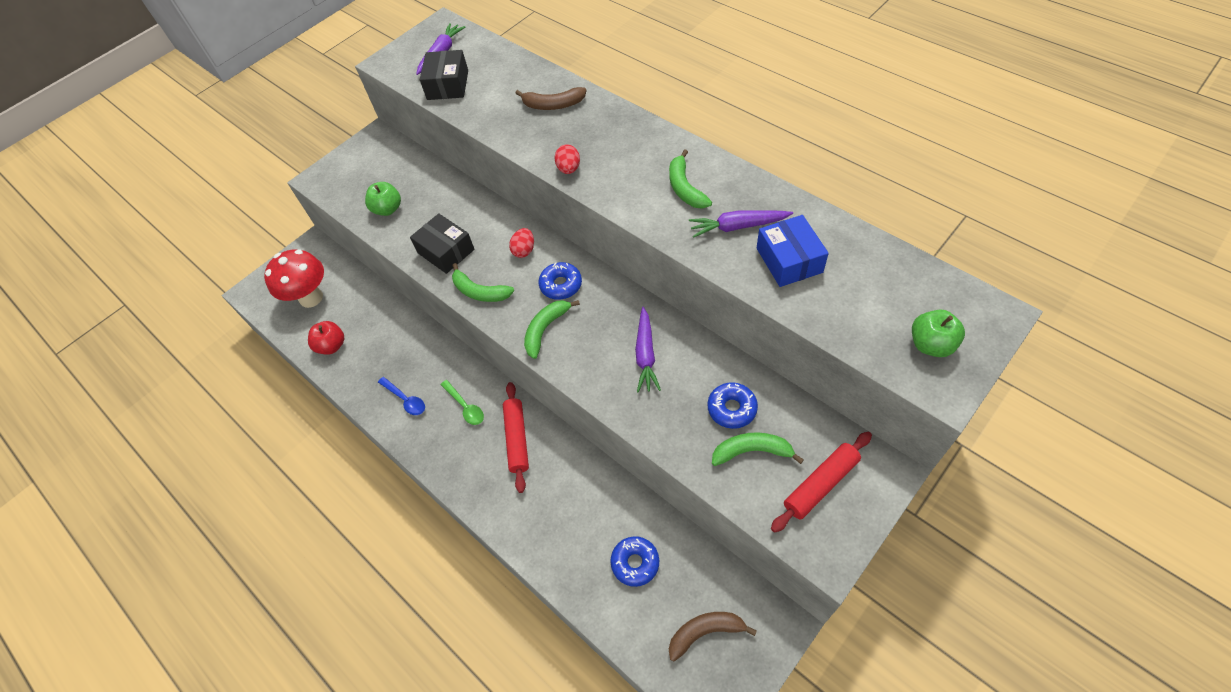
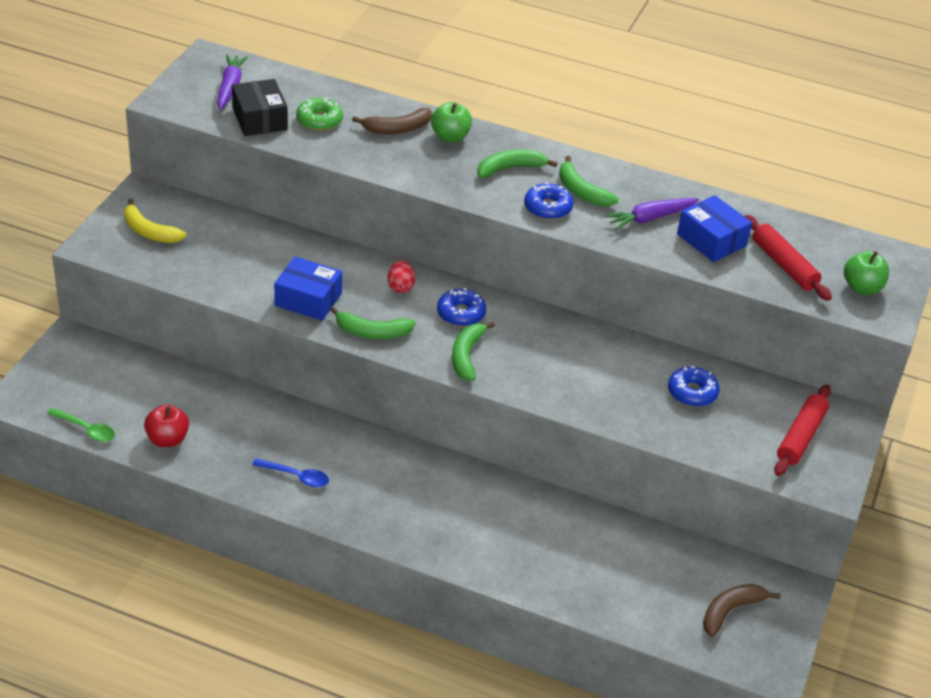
camera: 30 degrees left, 15 degrees down
red mushroom [264,249,324,308] -> none
green apple [365,182,401,216] -> green apple moved to [431,102,472,142]
black box [410,213,475,274] -> blue box [274,256,342,321]
green spoon [441,380,484,425] -> green spoon moved to [47,407,115,442]
red rolling pin [503,382,529,493] -> red rolling pin moved to [744,215,832,301]
red egg [554,144,580,174] -> none
blue donut [610,536,659,587] -> blue donut moved to [524,182,574,220]
purple carrot [635,307,661,393] -> none
green banana [712,432,804,466] -> green banana moved to [477,149,557,178]
none -> yellow banana [124,199,186,243]
none -> green donut [296,97,343,131]

